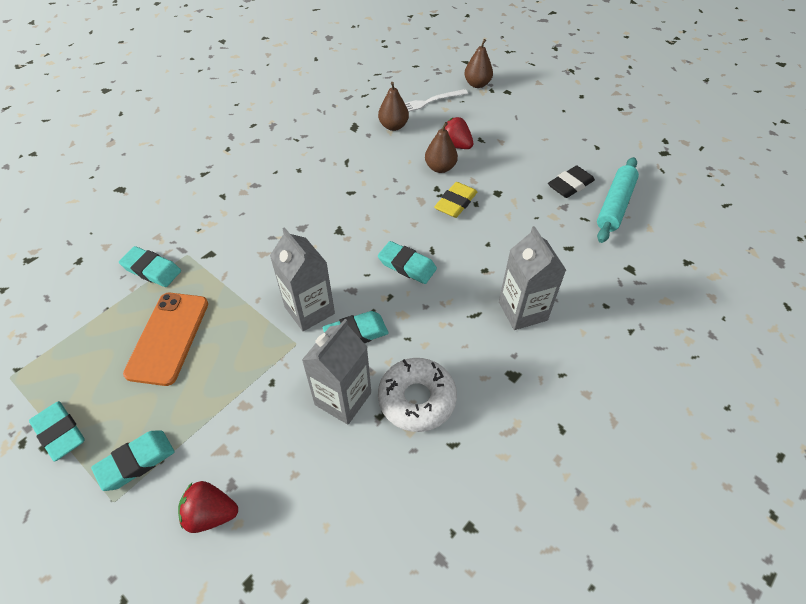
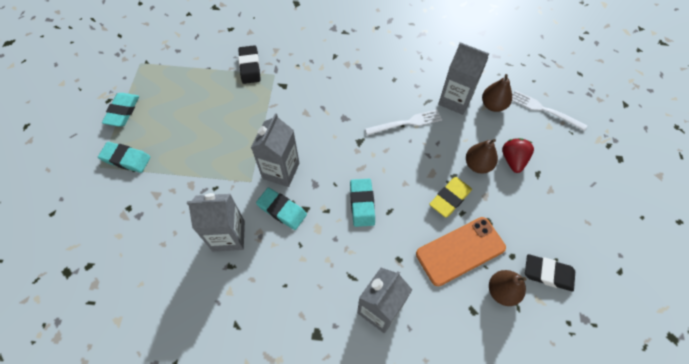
camera: 55 degrees right, 10 degrees up
turquoise eraser [119,246,181,287] -> black eraser [238,45,261,84]
orange phone [123,293,208,386] -> orange phone moved to [416,217,506,286]
red strawberry [178,481,238,533] -> none
white donut [378,358,457,432] -> none
yellow eraser [434,182,477,218] -> yellow eraser turned 45 degrees counterclockwise [429,177,472,218]
brown pear [464,39,493,88] -> brown pear moved to [489,270,526,306]
turquoise rolling pin [597,157,639,243] -> none
none -> white fork [365,109,442,135]
none -> grey carton [438,42,489,115]

